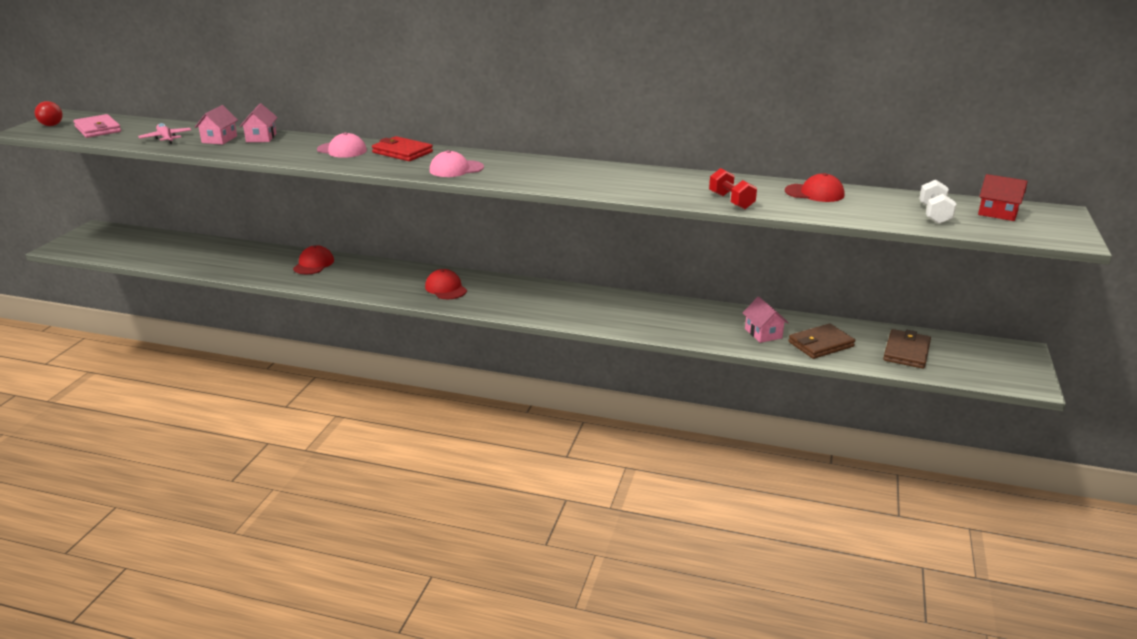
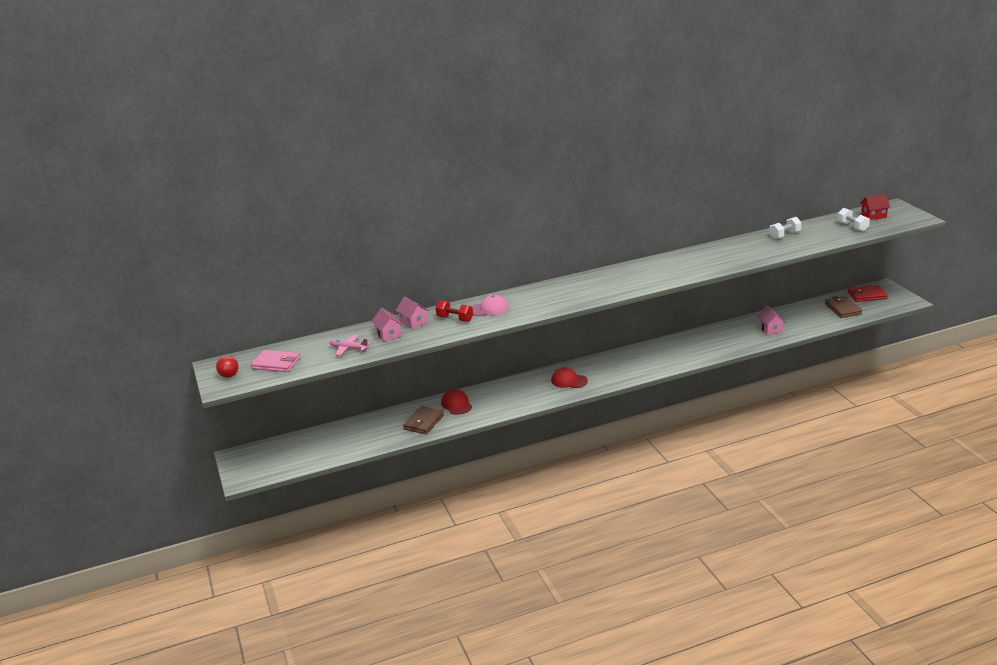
camera: 35 degrees left, 0 degrees up
red wallet [372,136,433,161] -> red wallet moved to [848,285,888,302]
pink cap [430,150,484,177] -> none
red dumbbell [709,168,757,209] -> red dumbbell moved to [436,301,473,322]
pink house [743,297,788,343] -> pink house turned 45 degrees clockwise [757,305,786,335]
red cap [785,173,844,202] -> white dumbbell [769,217,802,239]
brown wallet [788,323,855,359] -> brown wallet moved to [403,406,444,434]

